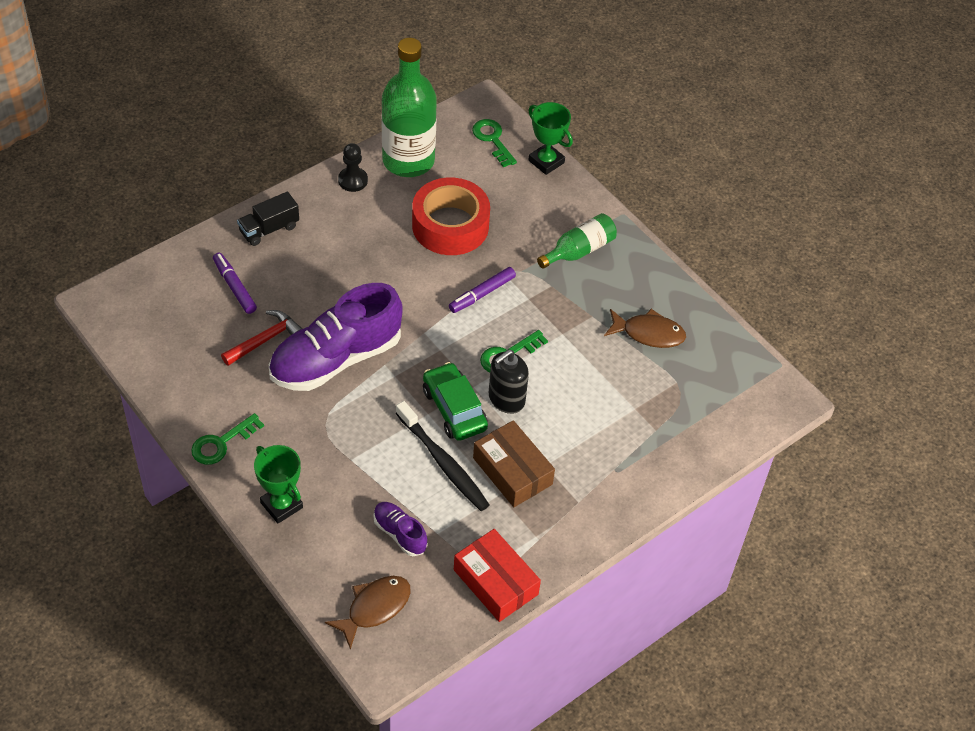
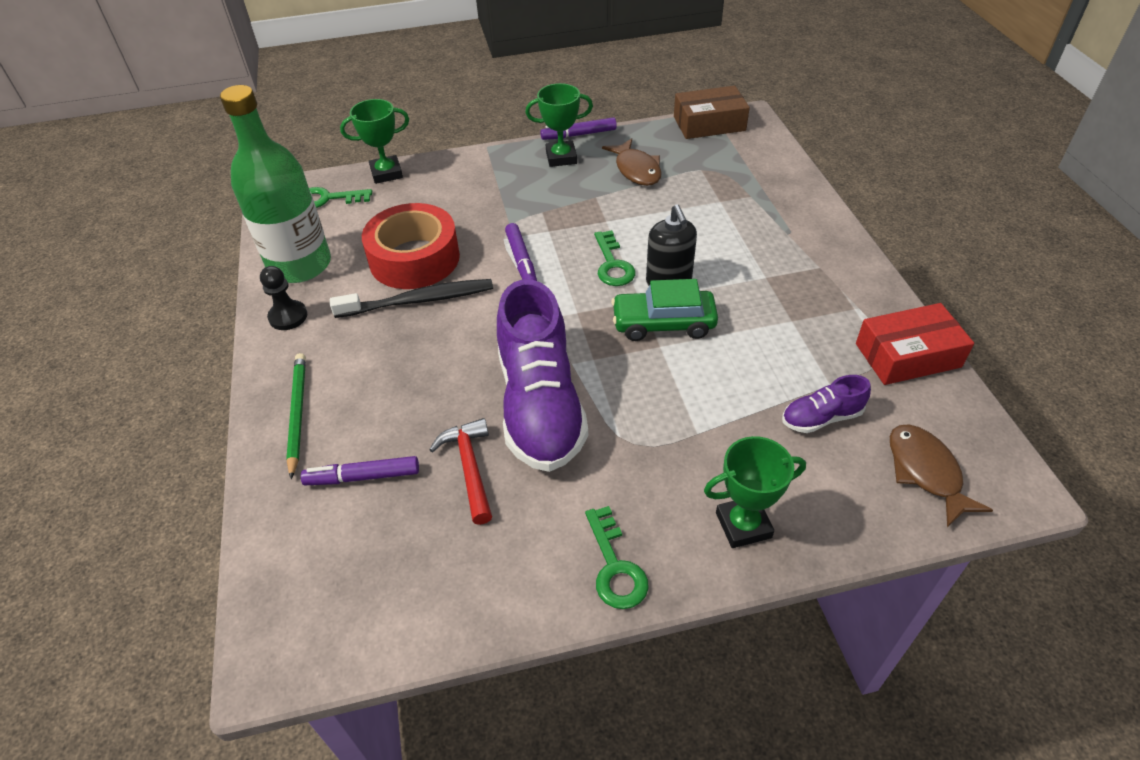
camera: 60 degrees left, 5 degrees down
black truck [237,192,299,246] -> green pencil [286,353,306,479]
black toothbrush [396,401,489,511] -> black toothbrush moved to [330,279,493,318]
brown box [473,420,555,507] -> brown box moved to [674,86,750,139]
green bottle [537,213,617,269] -> none
brown fish [604,309,686,348] -> brown fish turned 120 degrees clockwise [602,138,662,186]
none -> green trophy [525,83,593,167]
none -> purple marker [540,117,617,140]

